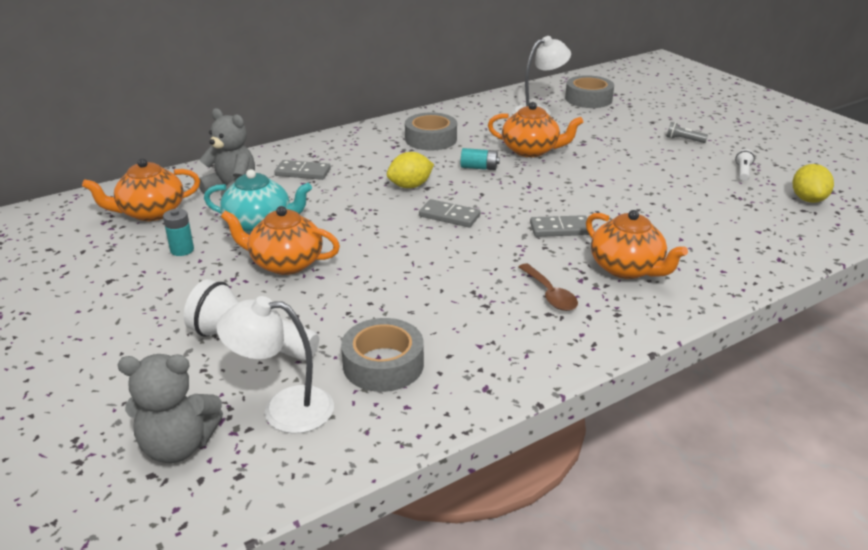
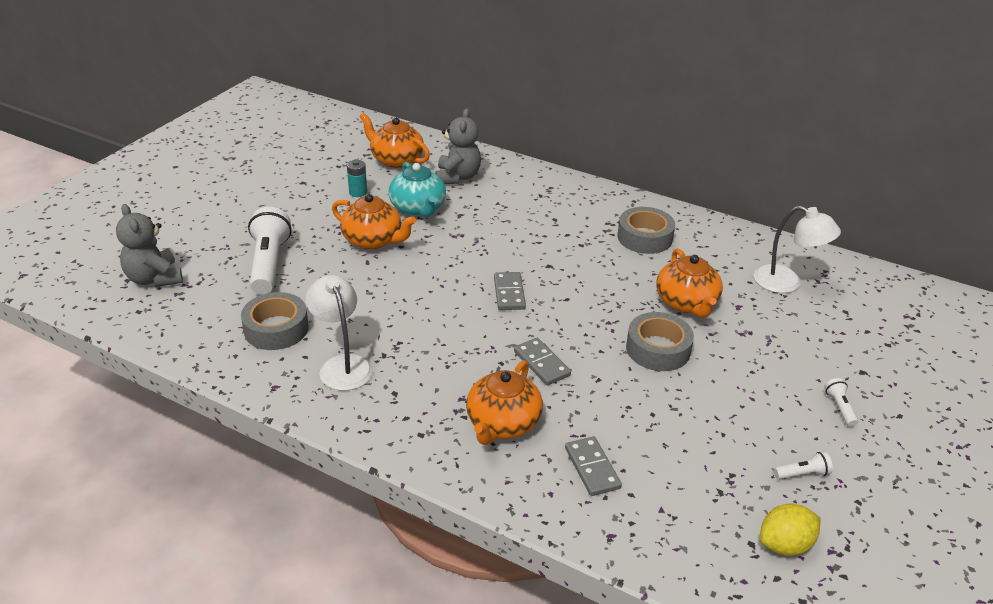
camera: 60 degrees right, 5 degrees up
white lamp [216,296,334,434] -> white lamp moved to [306,275,373,391]
orange teapot [221,206,340,275] -> orange teapot turned 135 degrees clockwise [332,194,416,250]
grey domino [274,160,331,180] -> grey domino moved to [565,436,622,496]
yellow lemon [387,152,434,188] -> none
turquoise battery [460,148,500,170] -> none
brown spoon [519,263,578,311] -> none
grey tape [565,75,614,108] -> grey tape moved to [626,312,694,371]
grey flashlight [666,122,708,143] -> white flashlight [824,378,858,427]

